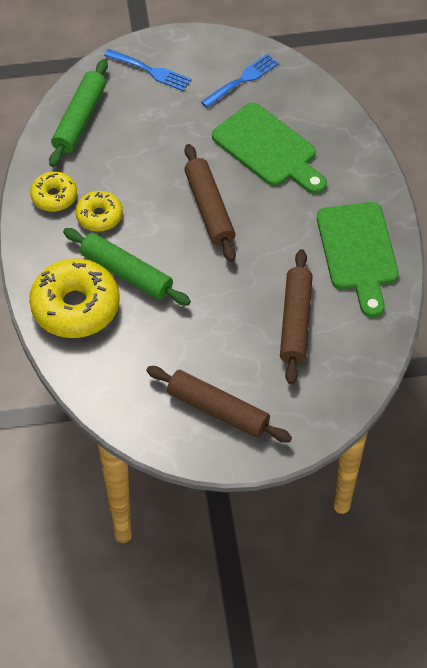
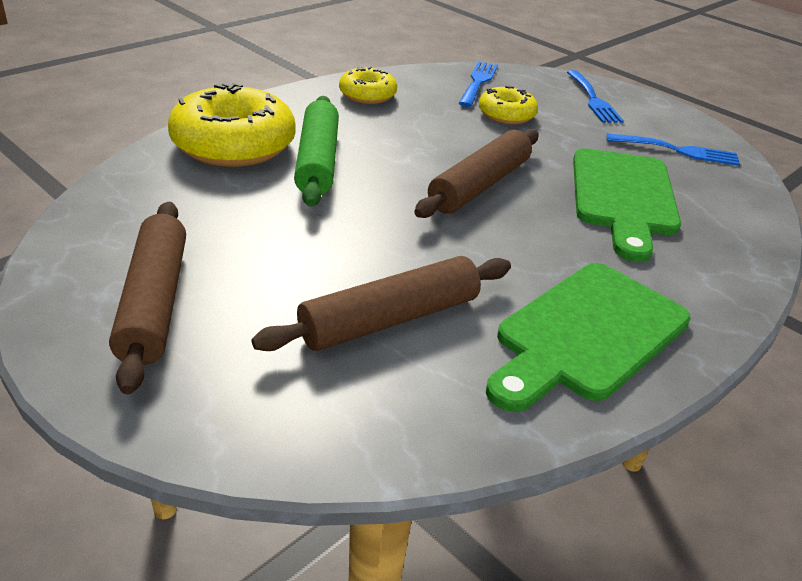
camera: 50 degrees right, 20 degrees down
green rolling pin [49,59,108,167] -> blue fork [459,62,498,107]
yellow donut [75,191,123,231] -> yellow donut moved to [479,86,538,124]

